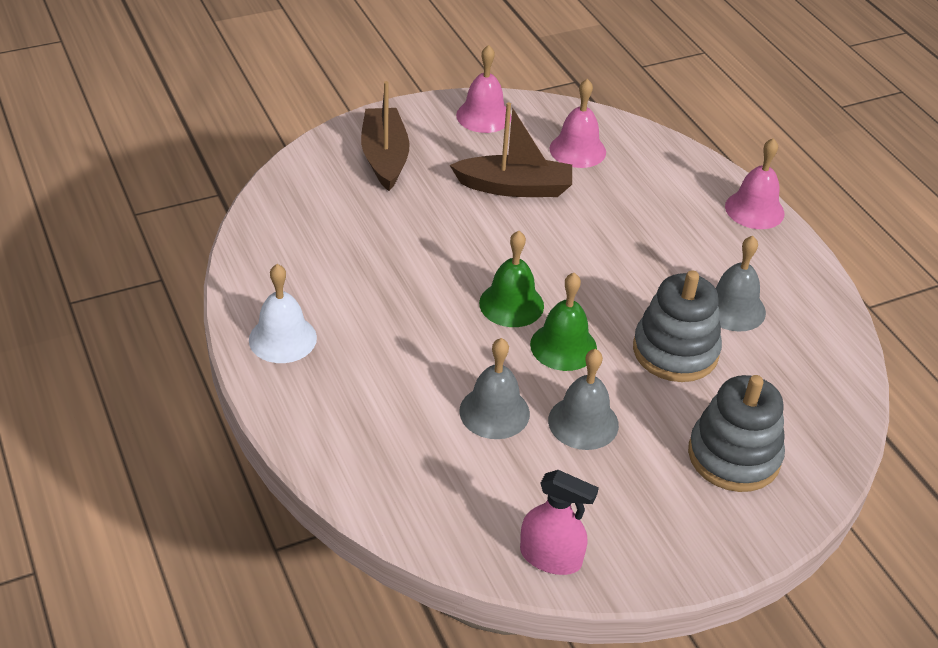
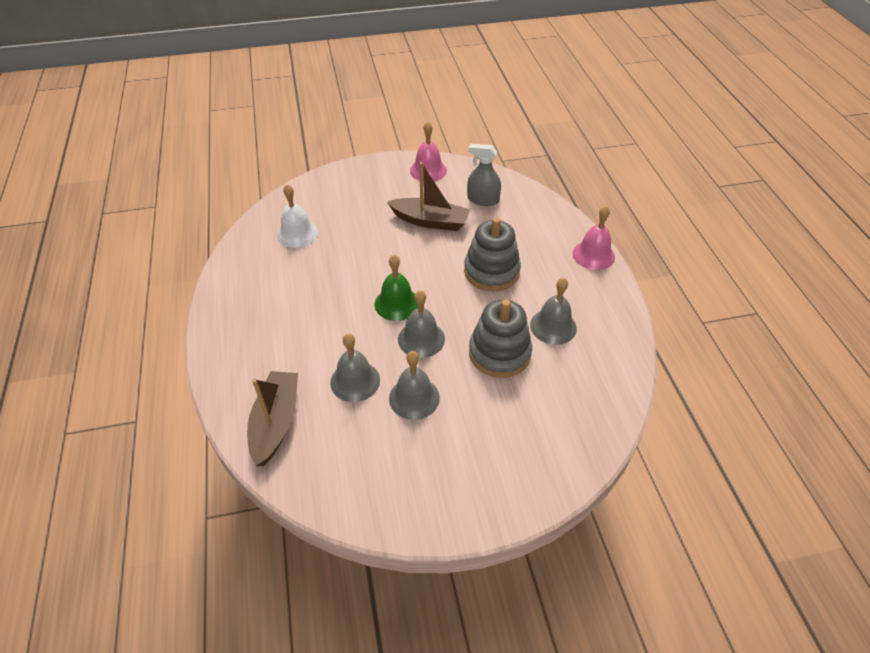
camera: 15 degrees right, 5 degrees up
white bell [249,264,317,363] -> white bell moved to [277,184,318,248]
brown boat [361,81,409,191] -> brown boat moved to [247,371,298,466]
pink spray bottle [520,470,599,575] -> none
green bell [530,273,597,371] -> grey bell [398,290,445,358]
pink bell [550,79,606,168] -> grey spray bottle [467,144,501,206]
grey stacking toy [688,375,785,492] -> grey stacking toy moved to [464,217,521,291]

